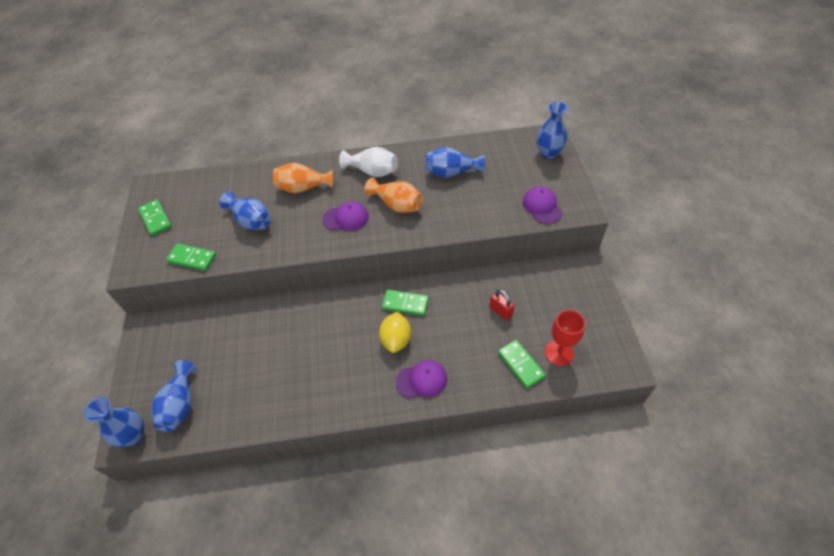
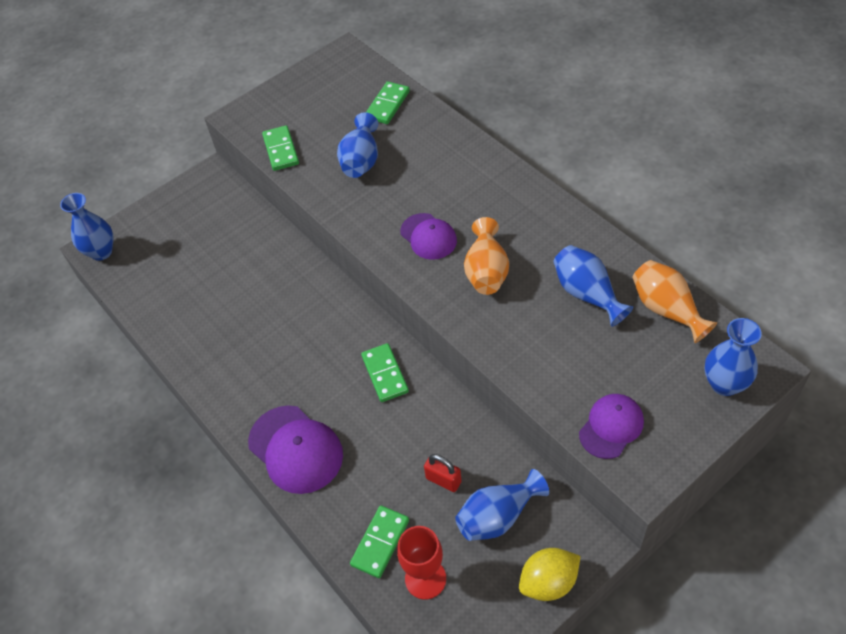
camera: 60 degrees right, 0 degrees up
green domino [138,200,171,236] -> green domino moved to [366,81,410,124]
blue vase [151,360,196,432] -> blue vase moved to [455,469,549,541]
orange vase [273,163,333,193] -> orange vase moved to [632,260,717,343]
white vase [339,147,398,177] -> none
yellow lemon [379,312,411,353] -> yellow lemon moved to [519,548,581,601]
purple cap [396,360,447,398] -> purple cap [248,405,343,494], size x1.55
red padlock [490,289,515,321] -> red padlock turned 75 degrees counterclockwise [424,454,462,492]

